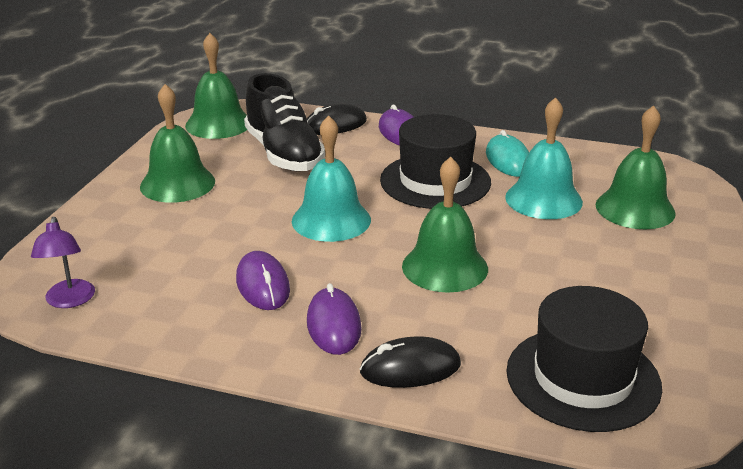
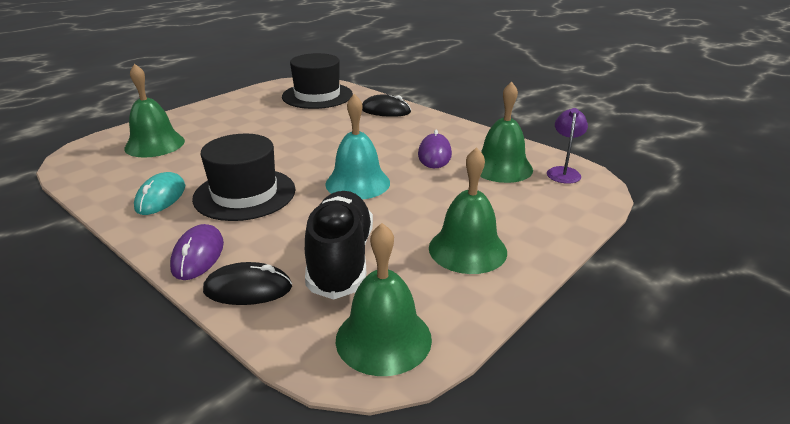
camera: 155 degrees left, 0 degrees up
purple mouse [307,283,362,355] -> none
green bell [402,157,488,293] -> green bell moved to [480,82,533,183]
turquoise bell [505,97,583,219] -> none

